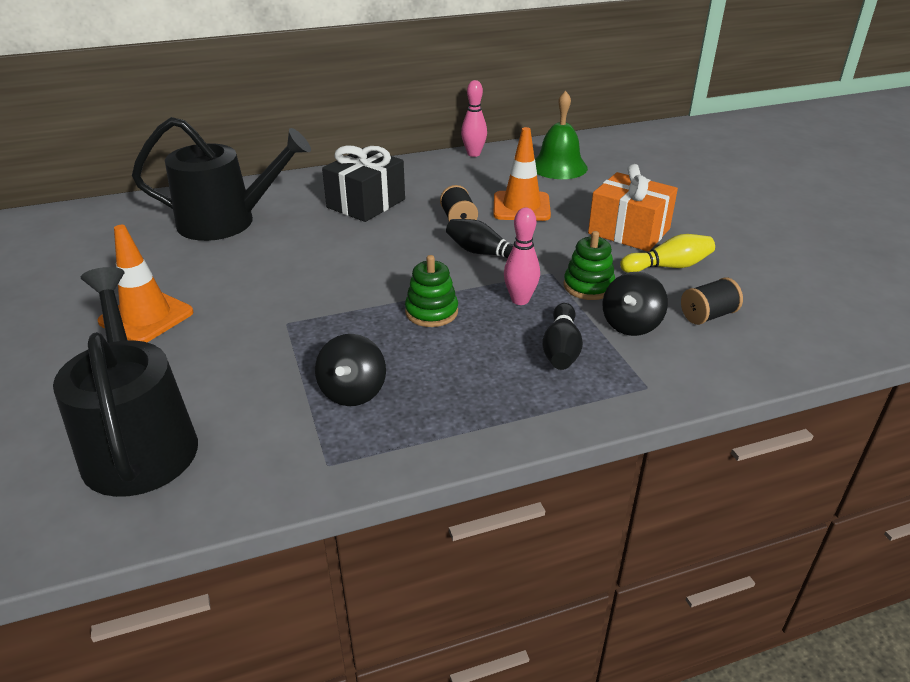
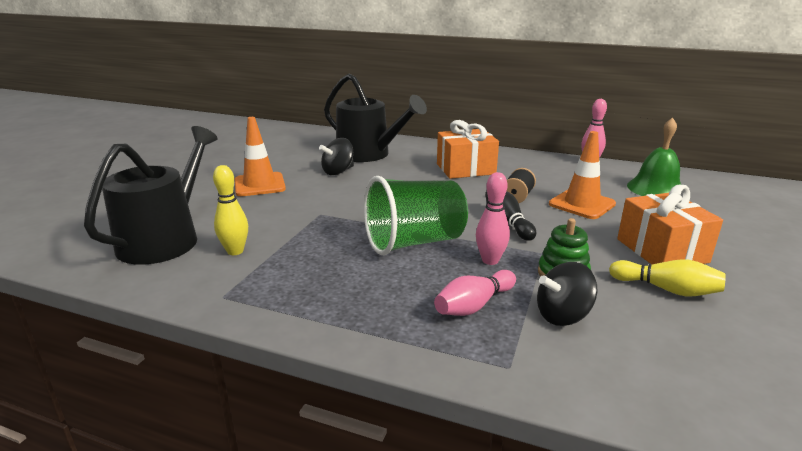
camera: 40 degrees right, 10 degrees down
black spinning top [315,334,386,406] -> black spinning top moved to [319,138,354,175]
black gift [322,145,405,222] -> orange gift [437,120,499,179]
green stacking toy [405,255,458,327] -> green cup [364,176,468,255]
black bowling pin [542,303,583,370] -> pink bowling pin [434,270,516,316]
black spool [681,277,743,325] -> none
none -> yellow bowling pin [213,165,248,255]

